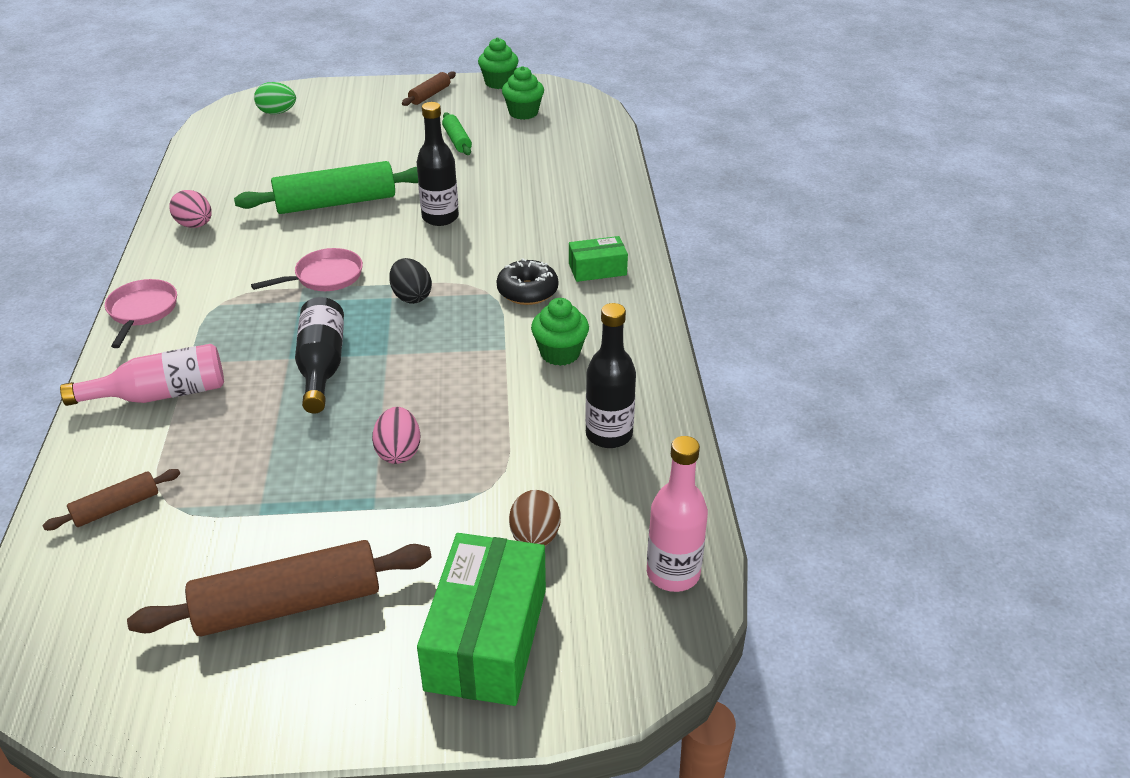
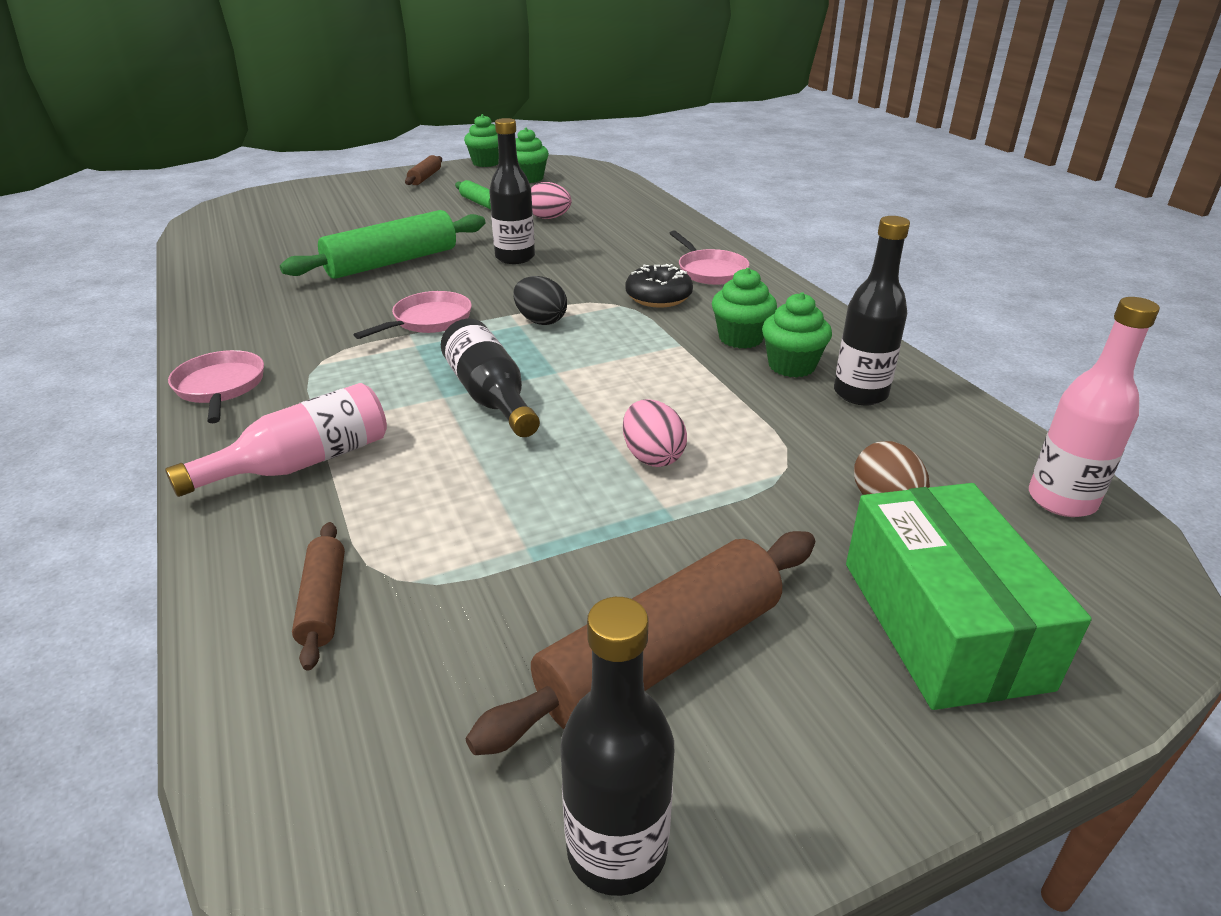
camera: 20 degrees left, 5 degrees down
brown rolling pin [42,469,180,530] -> brown rolling pin turned 45 degrees counterclockwise [292,522,345,671]
pink egg [169,190,212,228] -> pink egg moved to [531,182,572,219]
green egg [254,82,296,114] -> none
green box [569,236,628,282] -> pink pan [669,231,749,285]
none -> black bottle [560,597,674,896]
none -> green cupcake [762,292,832,378]

